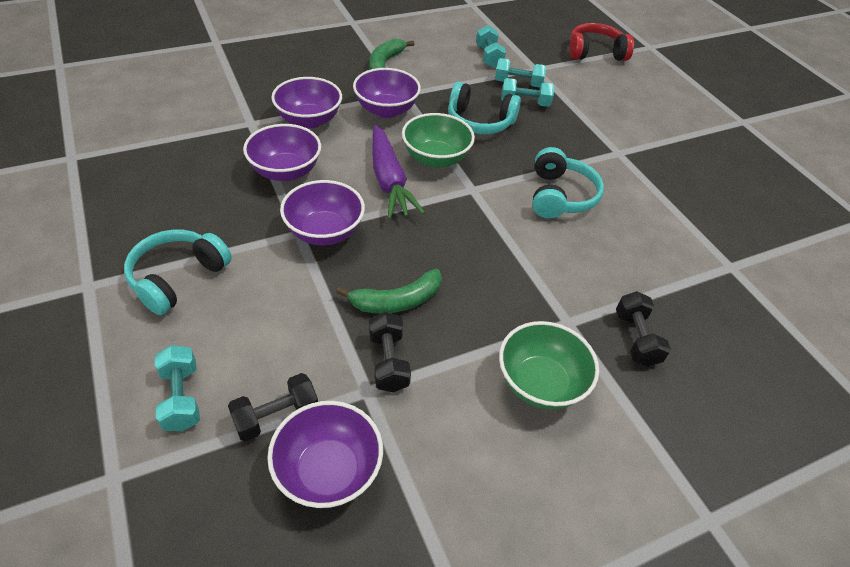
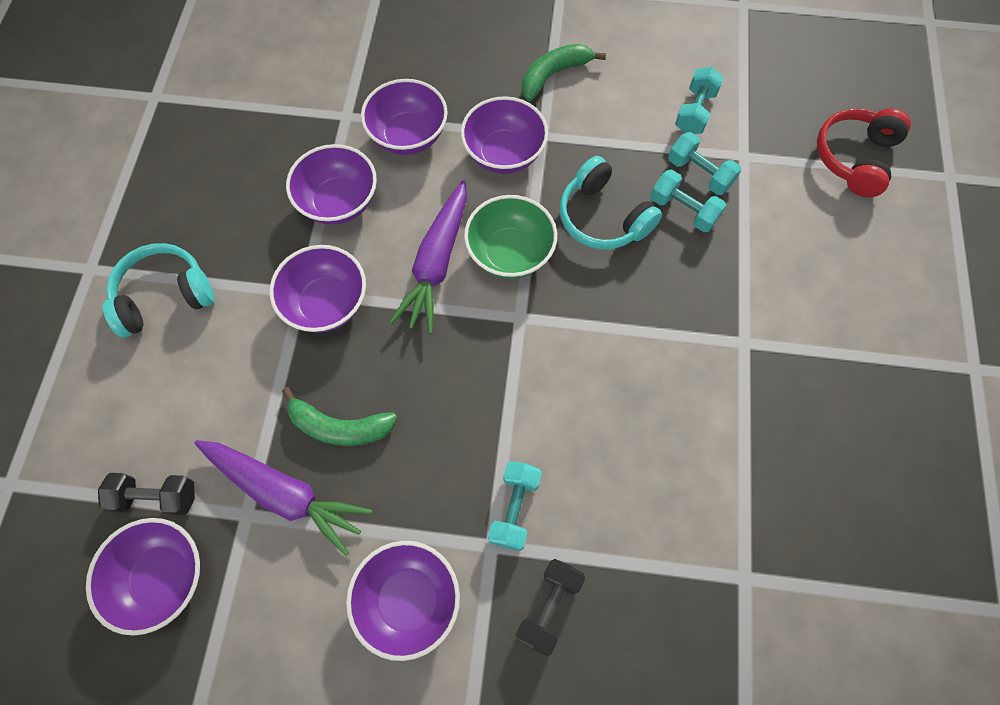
camera: 35 degrees right, 20 degrees up
turquoise dumbbell [155,345,200,431] -> turquoise dumbbell moved to [488,461,542,551]
black dumbbell [369,312,411,392] -> purple carrot [194,440,372,556]
green bowl [499,321,599,409] -> purple bowl [346,541,460,661]
turquoise headphones [533,147,604,219] -> none
red headphones [569,23,634,61] -> red headphones turned 90 degrees counterclockwise [817,108,911,197]

